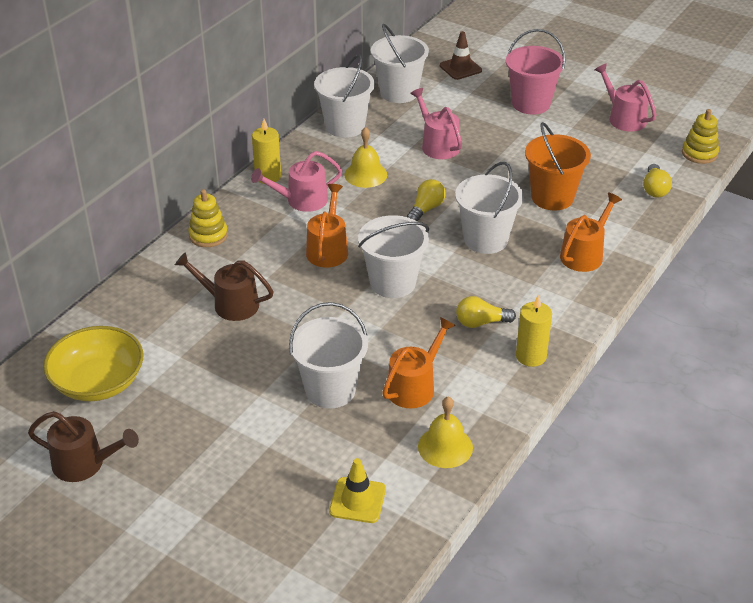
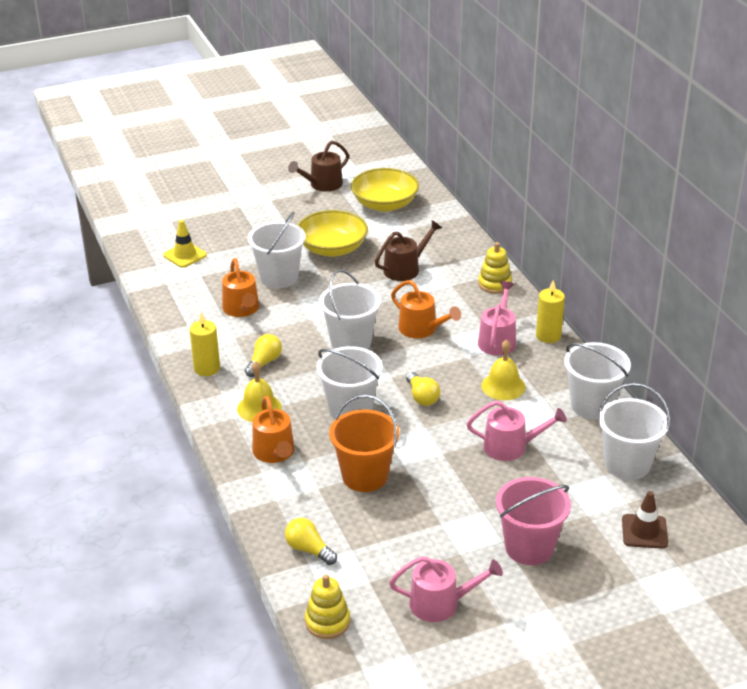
camera: 125 degrees right, 5 degrees down
yellow bell [418,397,473,468] -> yellow bell moved to [237,361,282,422]
none -> yellow bowl [298,210,368,257]

